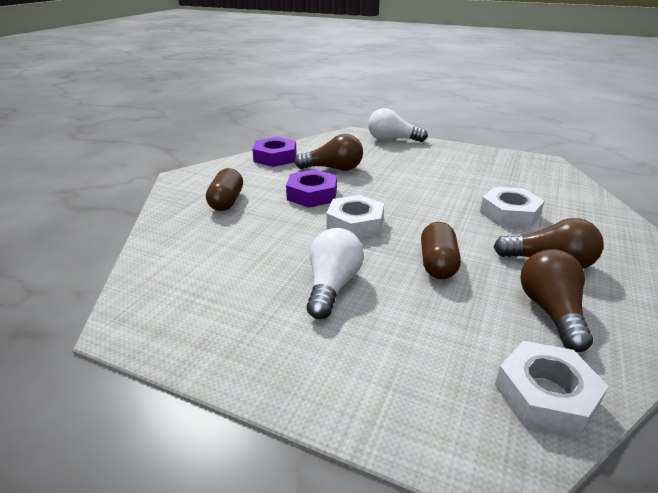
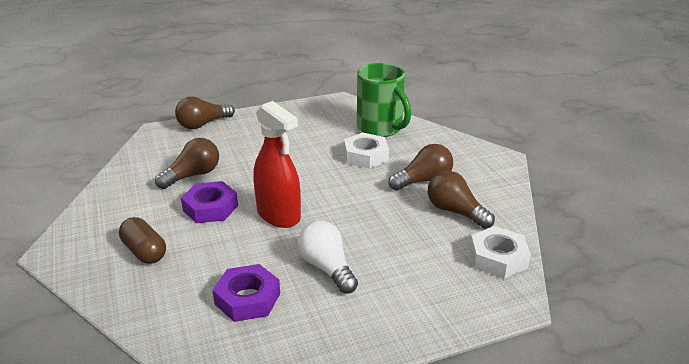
camera: 45 degrees left, 0 degrees up
purple nut [252,137,297,167] -> purple nut moved to [213,264,280,322]
white nut [326,195,384,238] -> red spray bottle [253,101,301,228]
white light bulb [368,108,428,142] -> brown light bulb [175,97,235,129]
brown capsule [421,222,461,279] -> none
none -> green mug [357,63,412,137]

